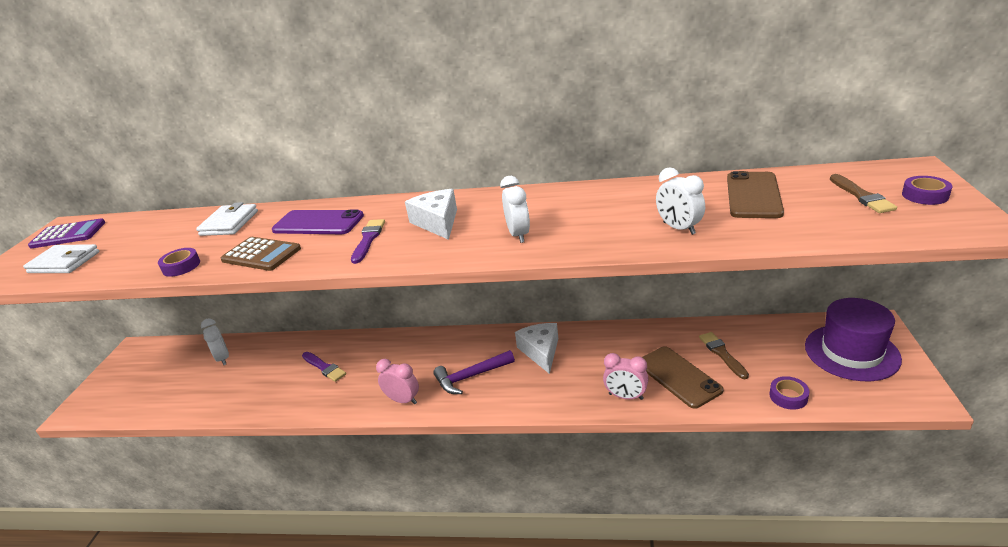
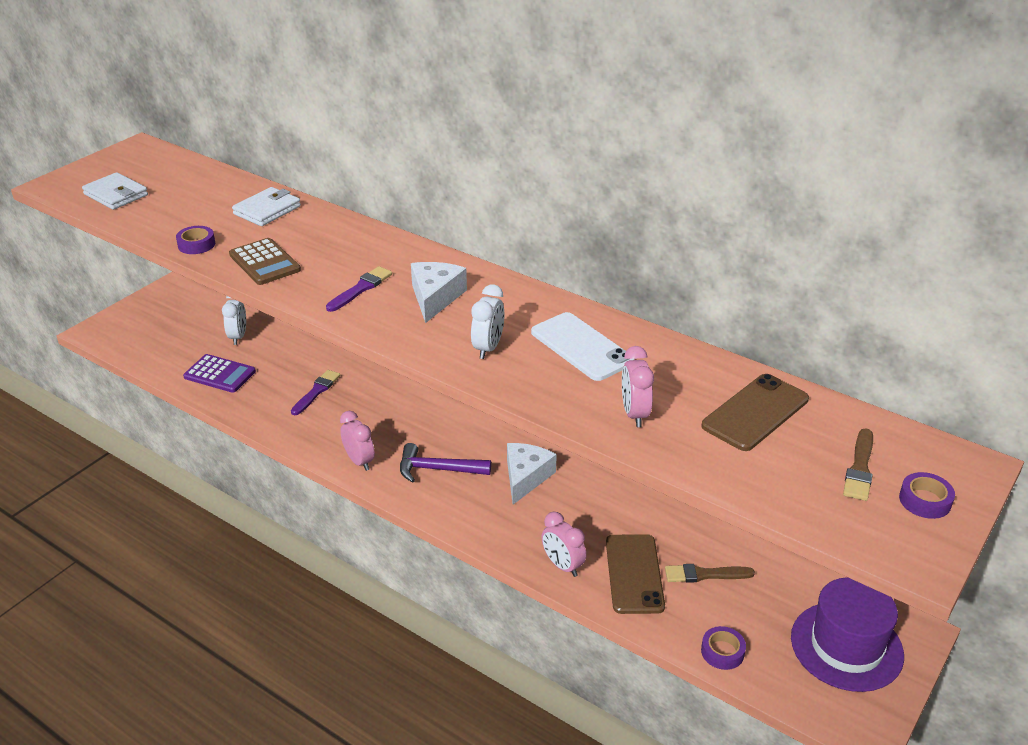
camera: 25 degrees right, 5 degrees up
purple calculator [28,218,106,249] -> purple calculator moved to [183,354,256,393]
purple phone [272,210,364,234] -> none
purple brush [302,352,346,382] -> purple brush turned 135 degrees counterclockwise [291,370,340,415]
white clock [656,167,705,235] -> pink clock [622,346,654,427]
brown brush [699,332,749,379] -> brown brush turned 105 degrees counterclockwise [665,564,755,583]
none -> white phone [531,312,634,381]

